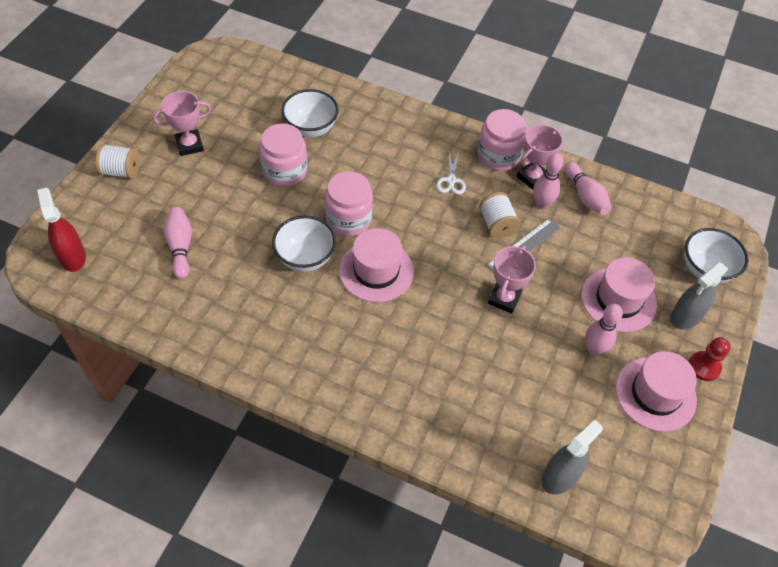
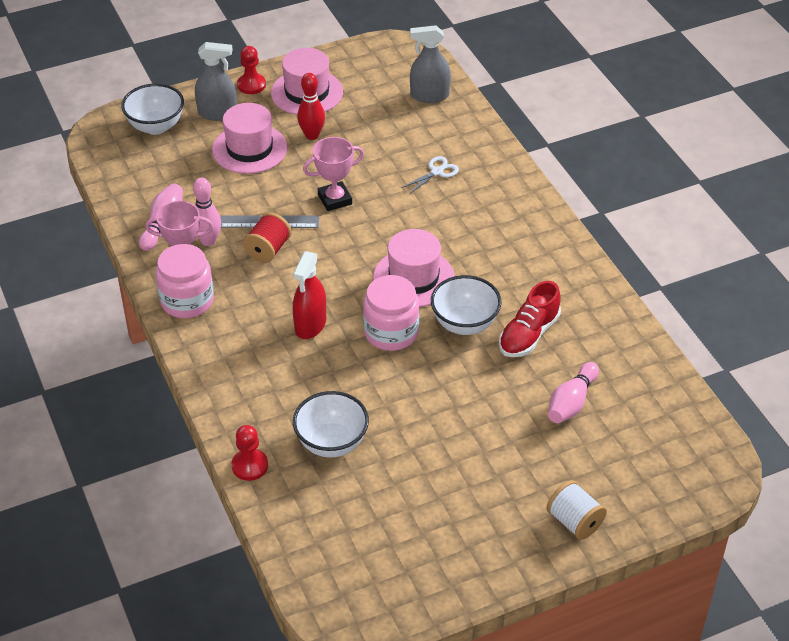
camera: 135 degrees left, 10 degrees down
red spray bottle [37,187,86,272] -> red spray bottle moved to [293,251,326,339]
pink trophy [153,91,211,156] -> none
pink jar [259,123,307,187] -> none
white scissors [436,152,466,195] -> white scissors moved to [401,156,459,194]
white spool [479,192,520,238] -> red spool [243,212,291,263]
pink bowling pin [585,304,623,355] -> red bowling pin [297,73,325,140]
none -> red pawn [232,425,268,481]
none -> red shoe [499,281,561,357]

